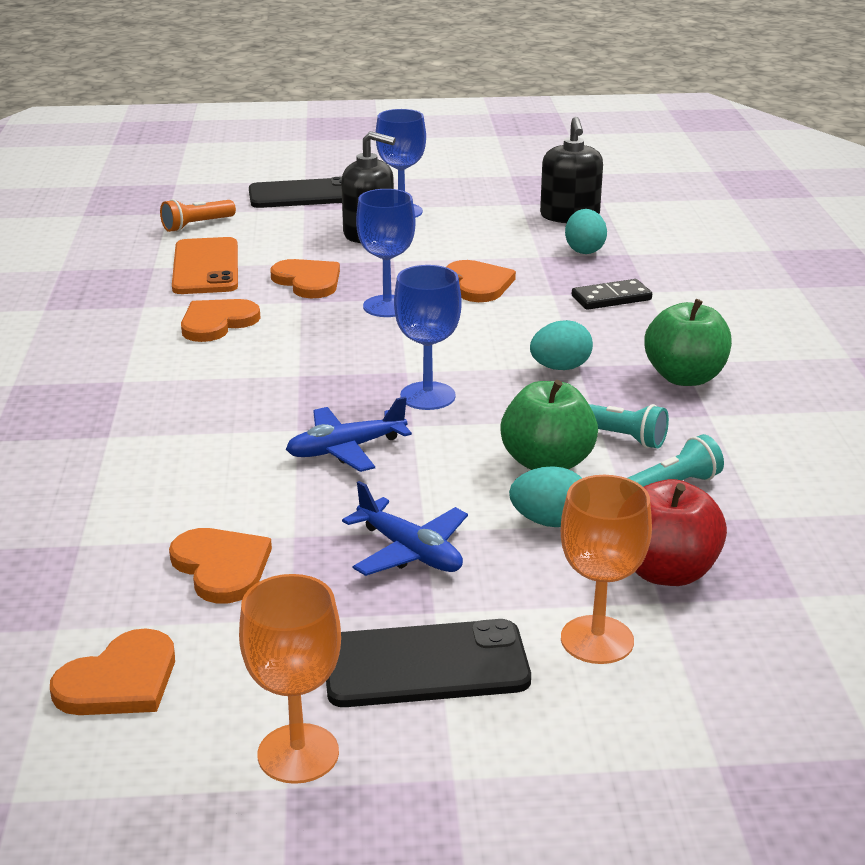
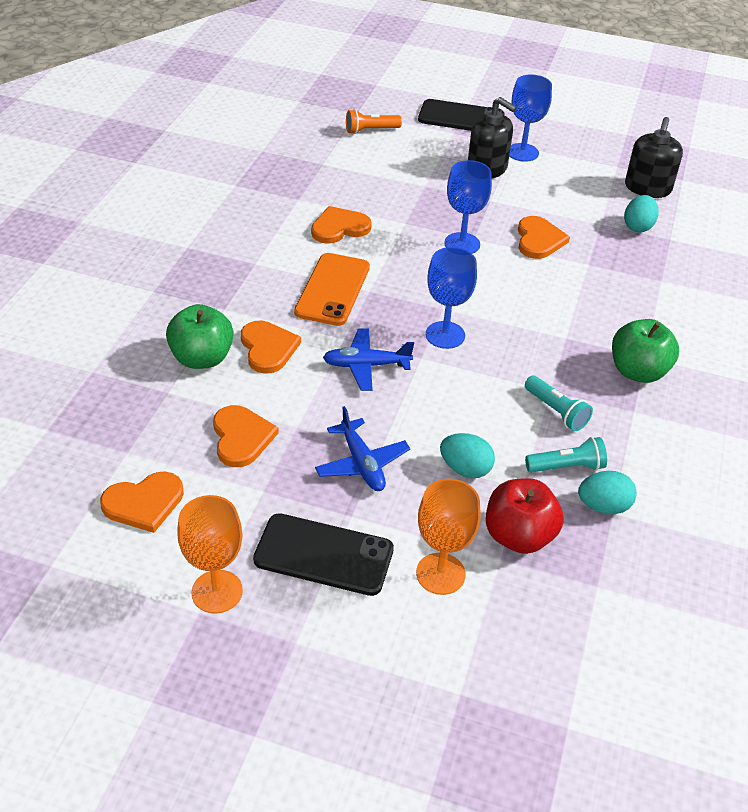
camera: 20 degrees right, 15 degrees up
orange phone [172,237,238,294] -> orange phone moved to [294,253,370,326]
orange heart [270,259,340,298] -> orange heart moved to [241,321,301,374]
green apple [500,380,598,470] -> green apple moved to [166,304,234,369]
turquoise egg [530,320,593,370] -> turquoise egg moved to [578,471,637,514]
black domino [572,279,652,310] -> none

